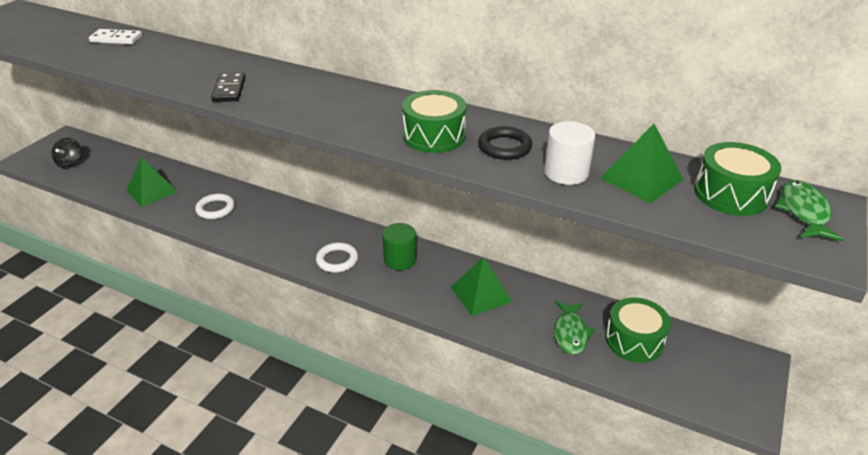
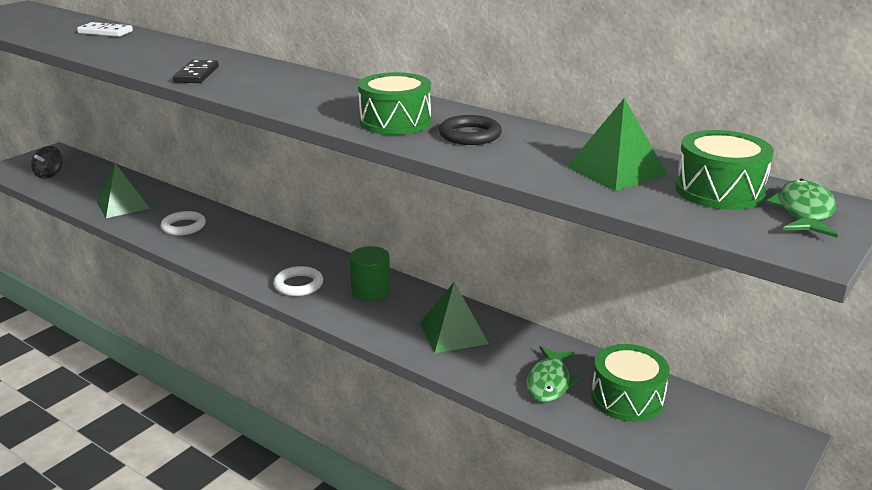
camera: 10 degrees right, 10 degrees down
white cylinder [544,121,595,185] -> none

